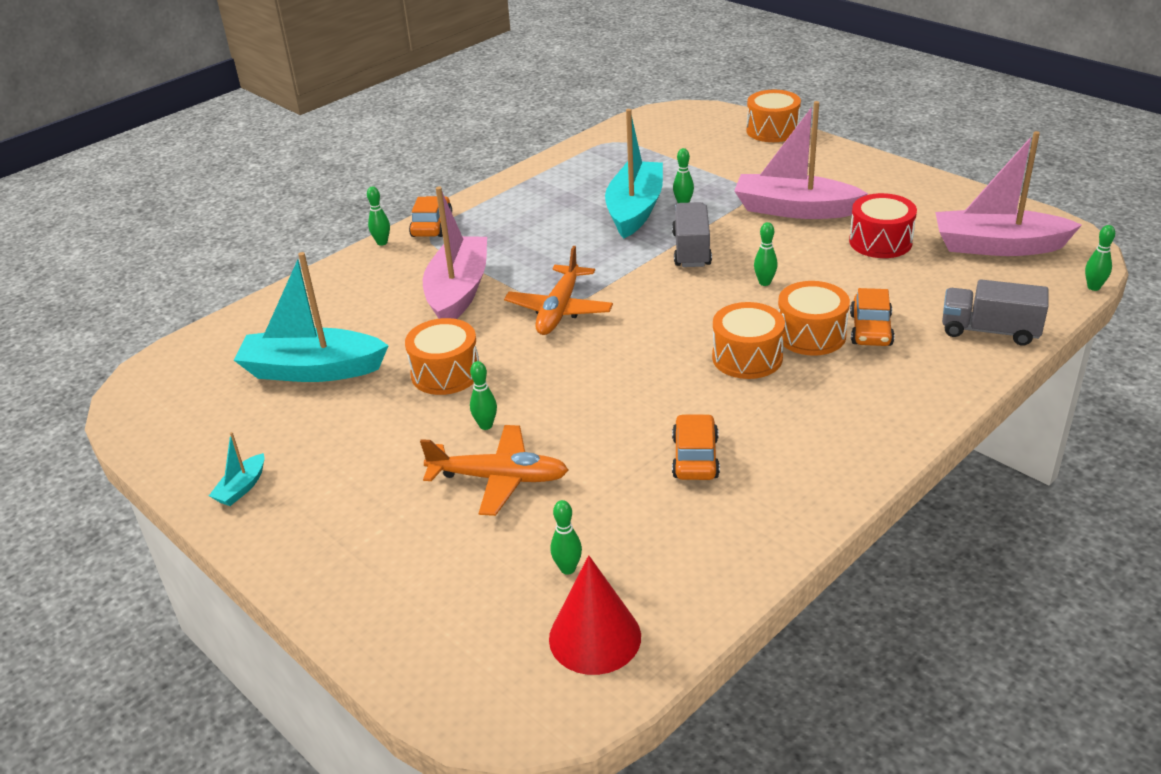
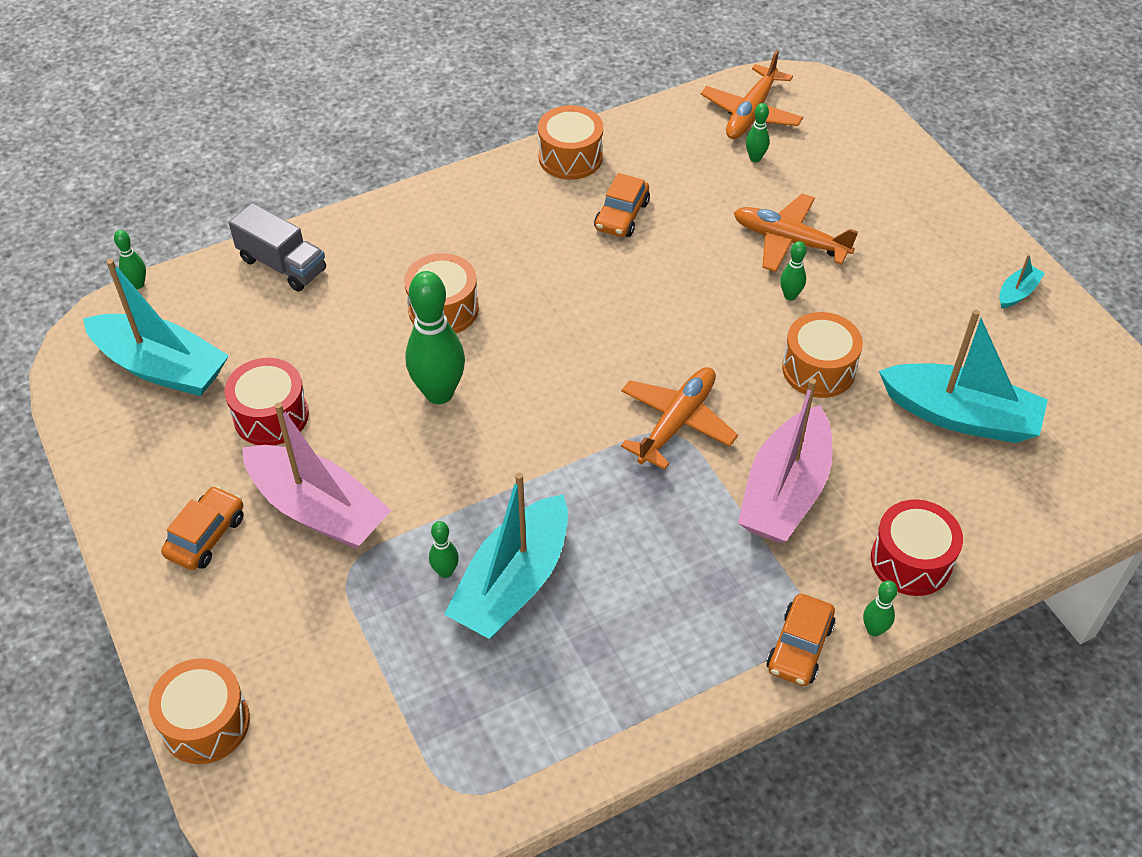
camera: 165 degrees left, 15 degrees up
red cone [549,555,641,675] -> orange plane [701,50,803,139]
grey truck [672,202,712,267] -> none
orange drum [712,302,785,379] -> orange drum moved to [538,105,603,180]
green bowling pin [754,222,778,286] -> green bowling pin [406,271,465,404], size x2.16
orange car [850,288,895,346] -> orange car moved to [161,486,244,570]
pink boat [935,131,1082,256] -> turquoise boat [83,259,229,396]
none -> red drum [871,499,963,596]

